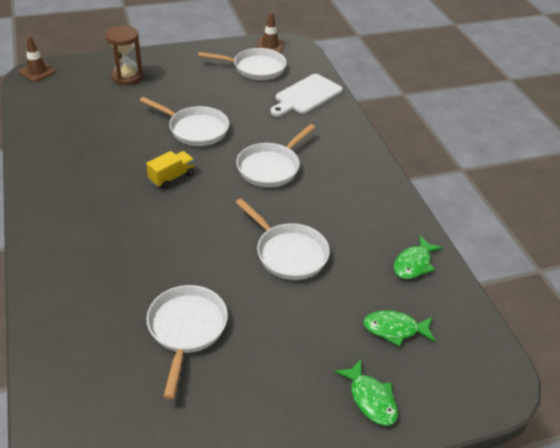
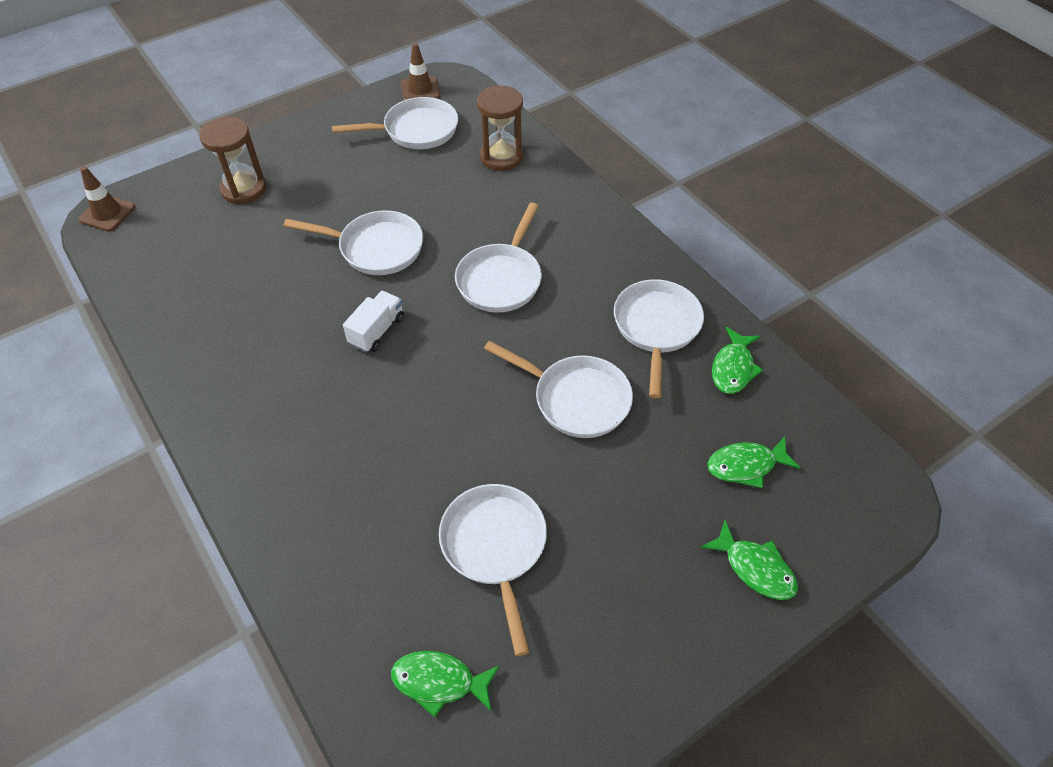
camera: 15 degrees left, 10 degrees up
yellow truck [146,151,194,189] -> white truck [343,291,404,352]
white cutting board [270,74,343,116] -> brown hourglass [477,85,523,171]
none -> green fish [391,651,500,717]
none -> white pan [614,279,704,399]

